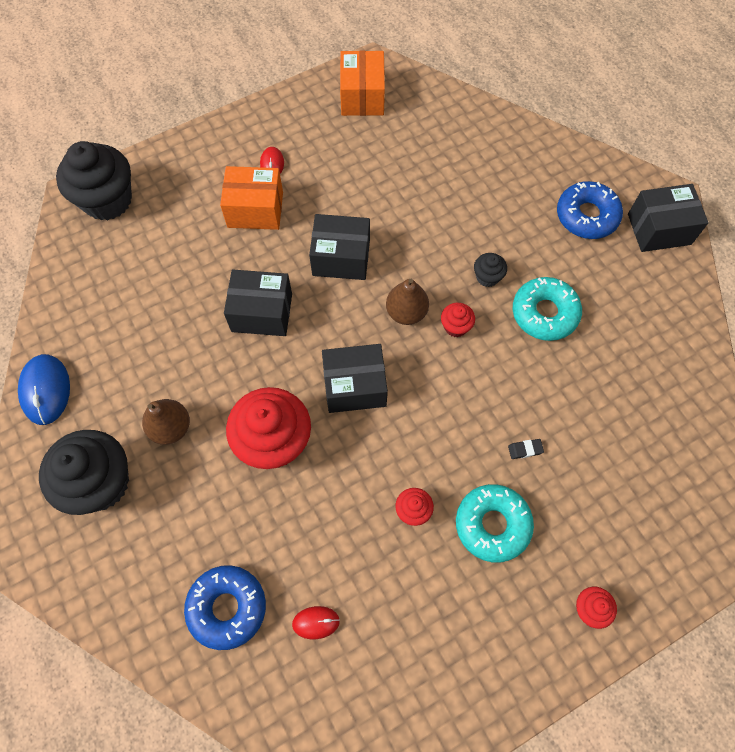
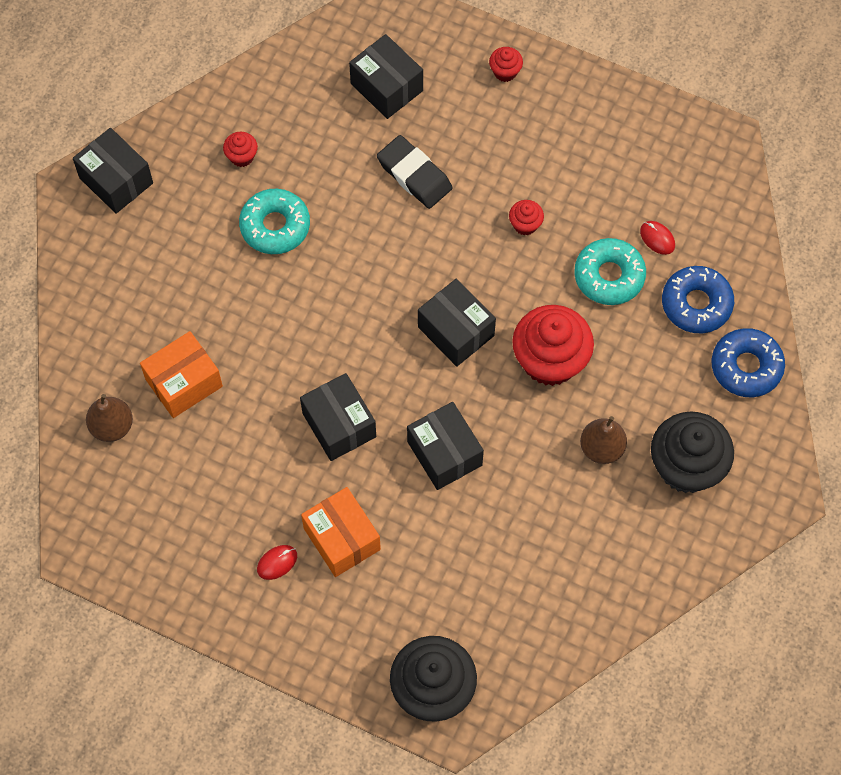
camera: 125 degrees left, 0 degrees up
blue mouse [18,354,70,425] -> none
orange box [340,51,385,116] -> orange box moved to [140,331,223,418]
brown pear [386,278,429,325] -> brown pear moved to [86,394,133,442]
red cupcake [441,303,475,337] -> red cupcake moved to [223,132,258,167]
turquoise donut [456,484,534,563] -> turquoise donut moved to [574,238,646,305]
black cupcake [474,253,507,287] -> none
black eraser [508,439,544,459] -> black eraser [377,135,453,209], size x2.46
blue donut [557,181,623,239] -> blue donut moved to [711,328,785,397]
none -> black box [349,34,423,119]

